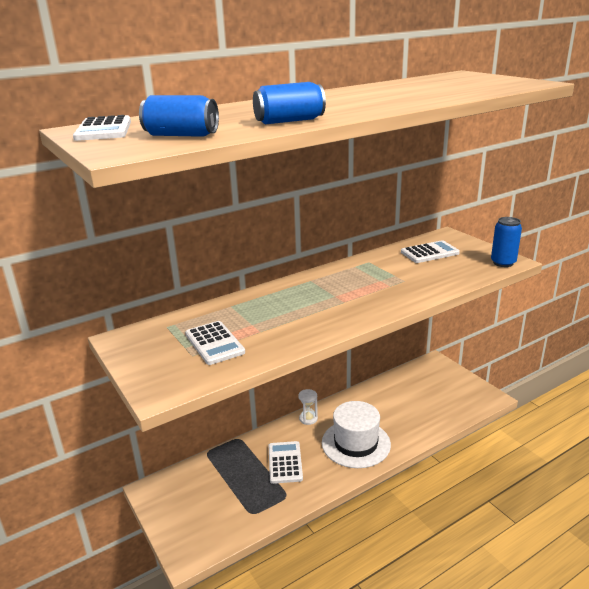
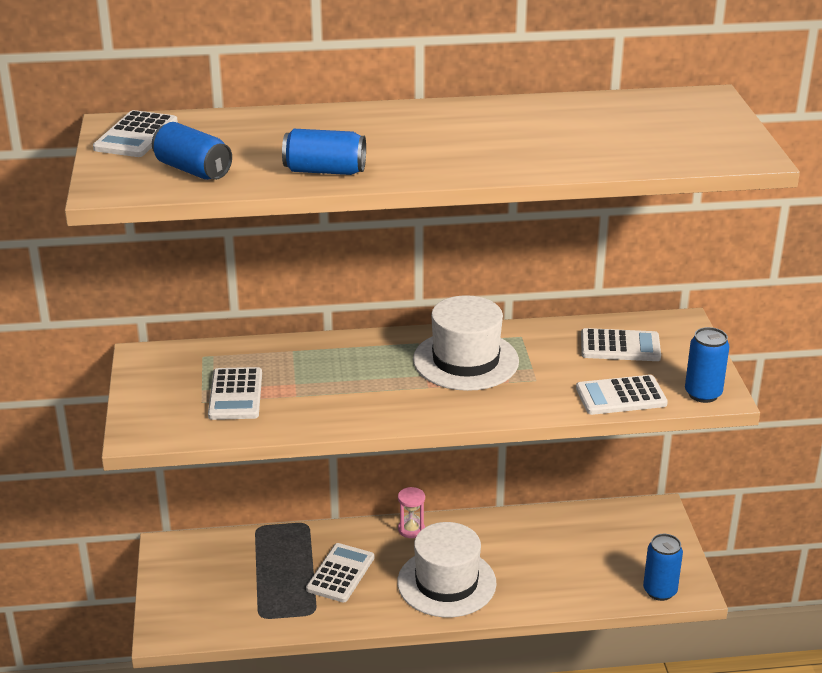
camera: 25 degrees right, 5 degrees up
white hourglass [298,389,318,425] -> pink hourglass [398,487,425,538]
none -> white hat [413,295,519,391]
none -> white calculator [576,375,668,415]
none -> blue can [643,534,683,601]

